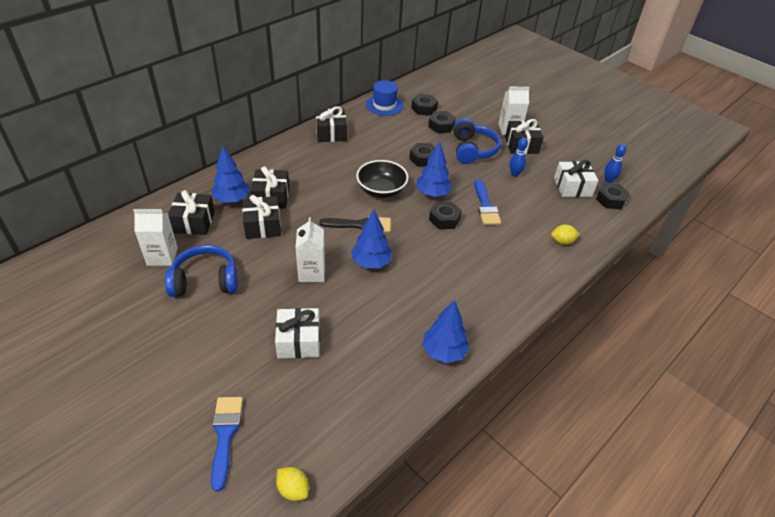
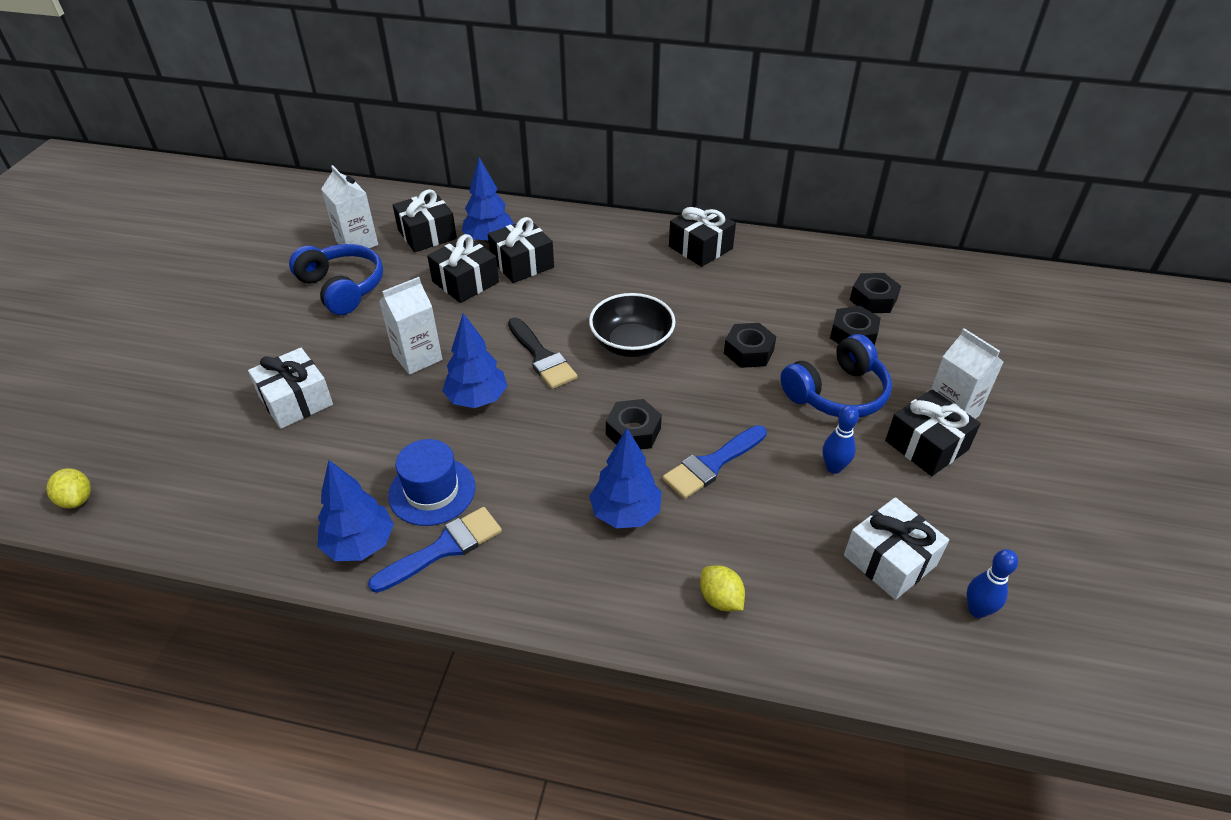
camera: 60 degrees right, 0 degrees up
blue brush [211,397,243,491] -> blue brush moved to [368,507,502,593]
yellow lemon [276,467,309,501] -> yellow lemon turned 45 degrees counterclockwise [46,468,91,509]
blue hat [366,80,403,116] -> blue hat moved to [388,439,475,526]
blue tree [416,141,452,197] -> blue tree moved to [589,428,662,528]
black nut [596,183,629,209] -> none

